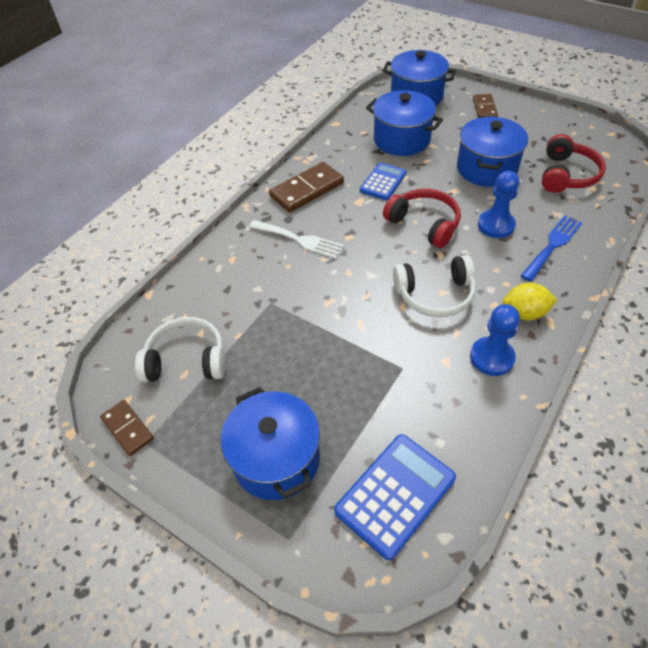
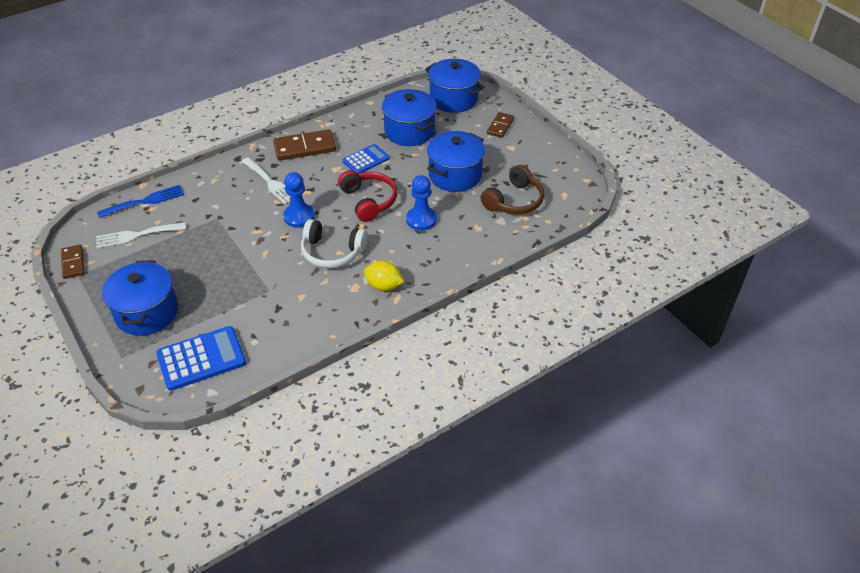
camera: 20 degrees right, 5 degrees down
white headphones [135,317,226,382] -> white fork [96,222,186,248]
blue pawn [470,304,520,376] -> blue pawn moved to [283,172,315,228]
blue fork [521,215,582,282] -> blue fork moved to [97,185,184,218]
red headphones [542,134,606,193] -> brown headphones [481,165,544,214]

